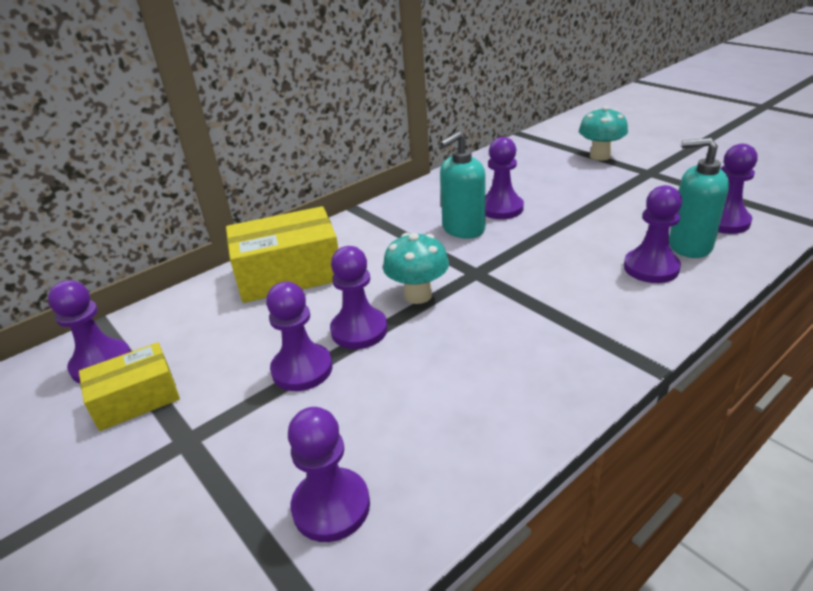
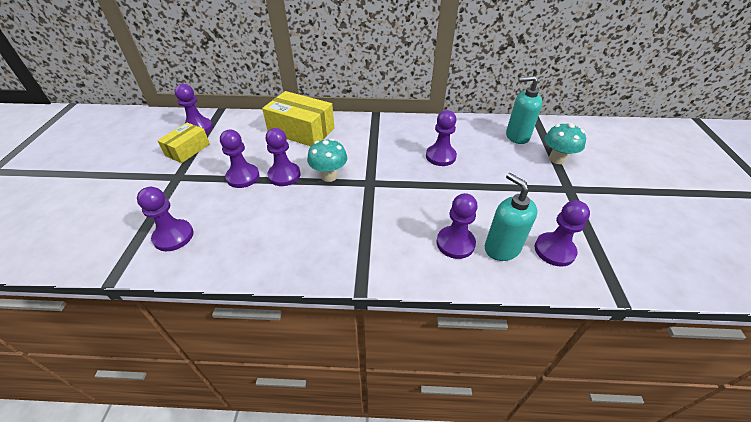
camera: 40 degrees right, 10 degrees up
yellow box [79,342,180,431] -> yellow box turned 75 degrees counterclockwise [157,123,210,163]
turquoise soap dispenser [440,131,486,239] -> turquoise soap dispenser moved to [506,76,542,144]

